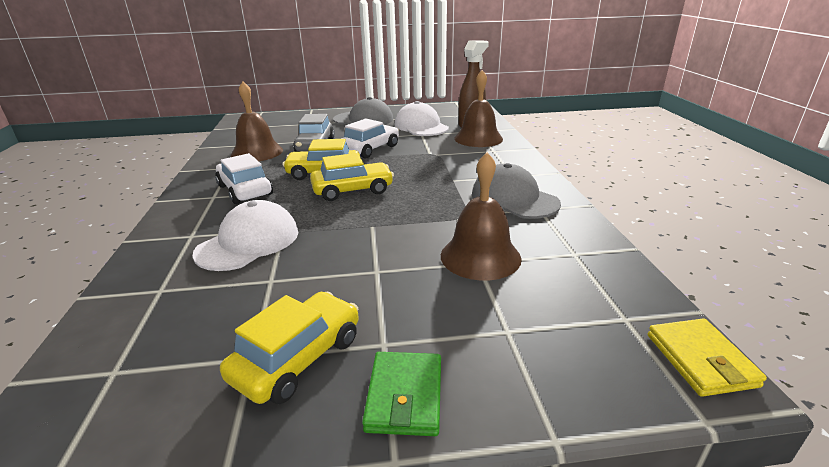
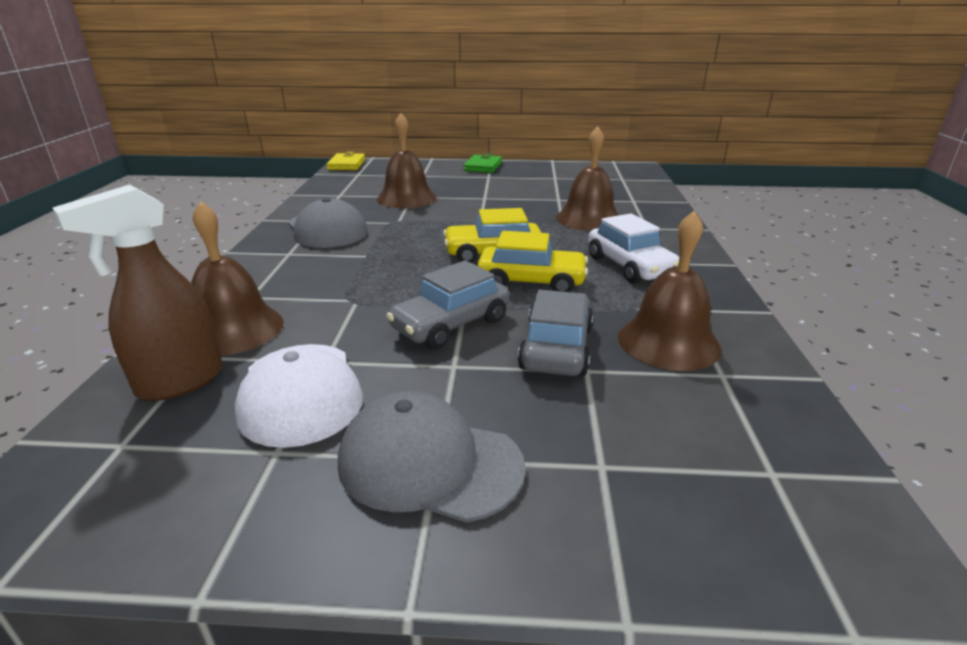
camera: 170 degrees left, 0 degrees up
white cap [192,200,298,271] -> brown bell [556,126,619,231]
yellow car [220,291,359,404] -> none
white car [341,118,399,159] -> grey car [386,260,509,349]

